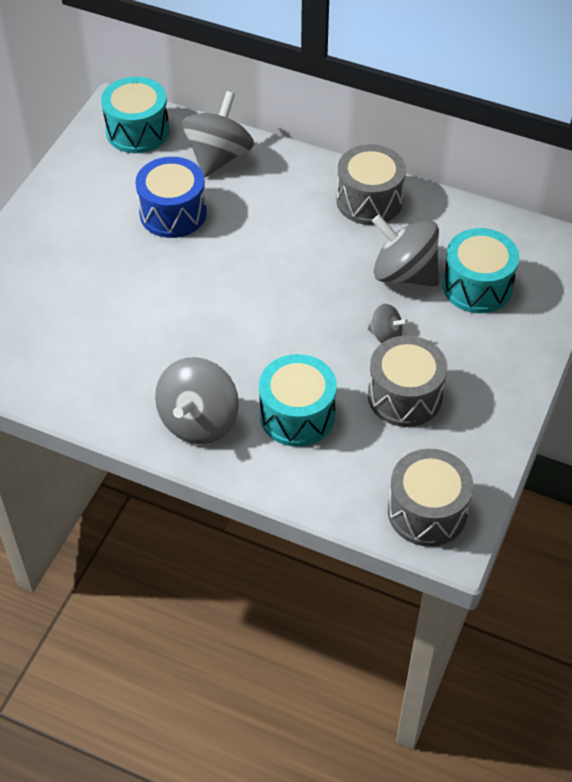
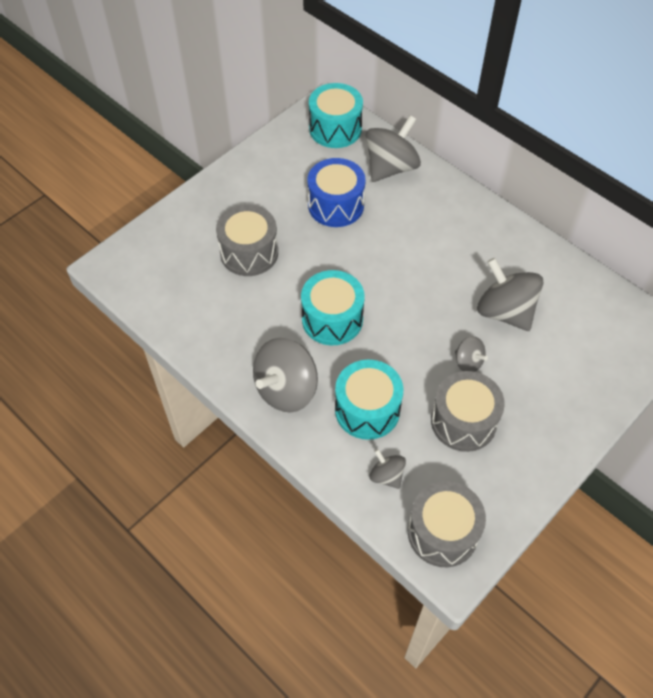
camera: 20 degrees right, 5 degrees up
grey drum [336,144,406,225] -> grey drum moved to [216,205,278,276]
turquoise drum [442,228,519,313] -> turquoise drum moved to [301,270,365,345]
none -> grey spinning top [370,449,406,489]

